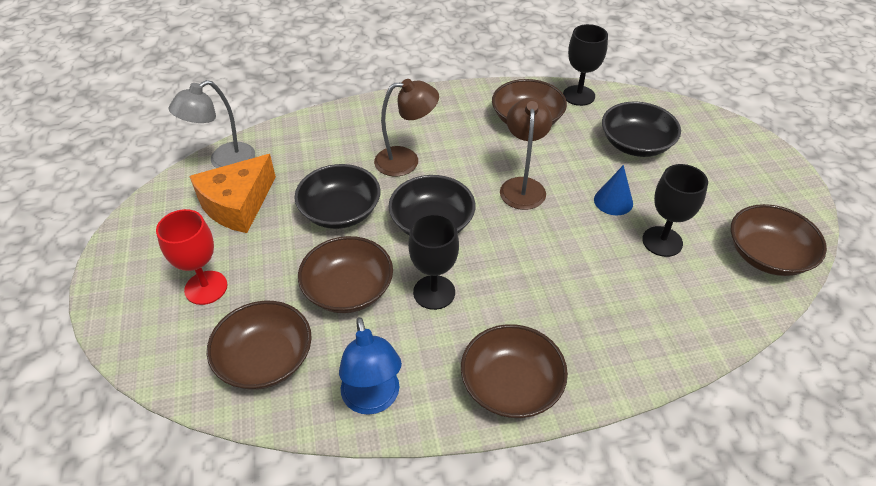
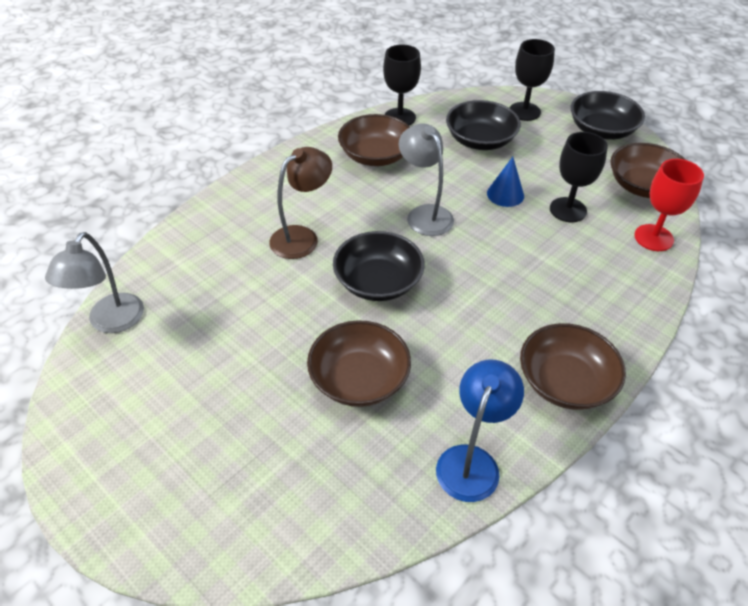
camera: 35 degrees left, 0 degrees up
red goblet [156,209,227,305] -> red goblet moved to [634,159,704,251]
orange cheese [189,154,276,233] -> none
brown bowl [207,301,312,390] -> none
black bowl [294,164,380,229] -> black bowl moved to [571,91,645,140]
blue lamp [339,317,402,415] -> blue lamp turned 105 degrees counterclockwise [436,360,524,502]
black goblet [408,214,459,310] -> black goblet moved to [510,39,555,121]
brown lamp [500,98,553,210] -> grey lamp [399,124,454,236]

